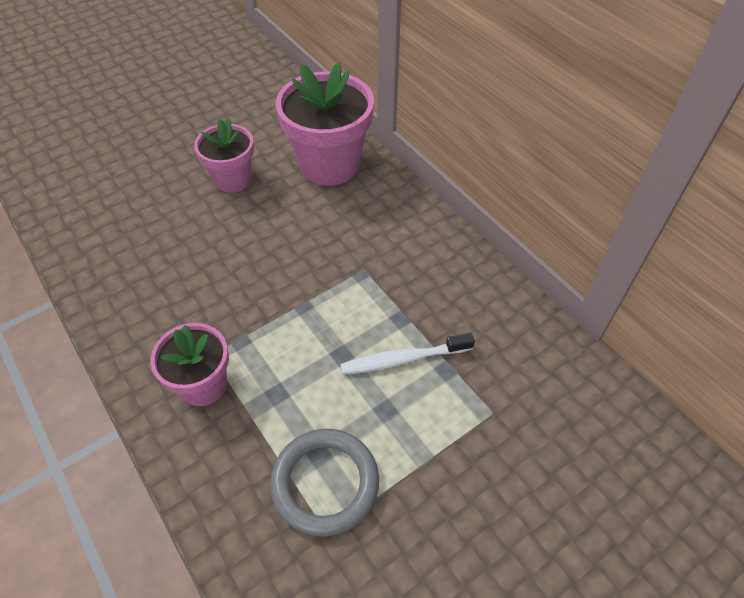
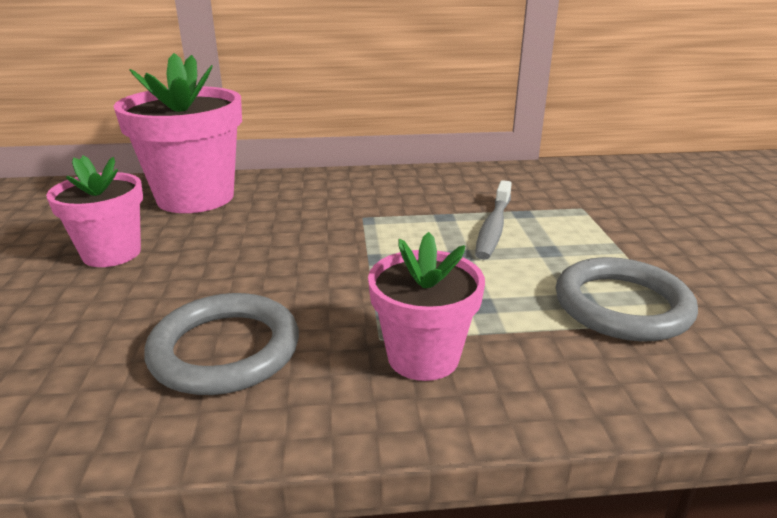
camera: 60 degrees left, 25 degrees down
white toothbrush [340,333,475,375] -> grey toothbrush [475,180,512,260]
none -> grey ring [144,293,299,395]

